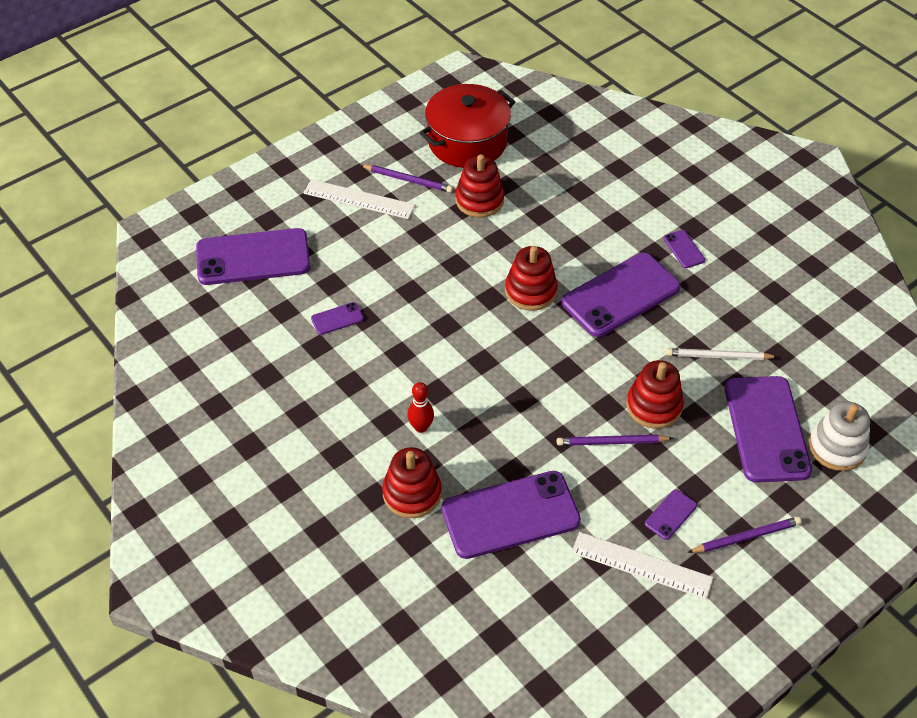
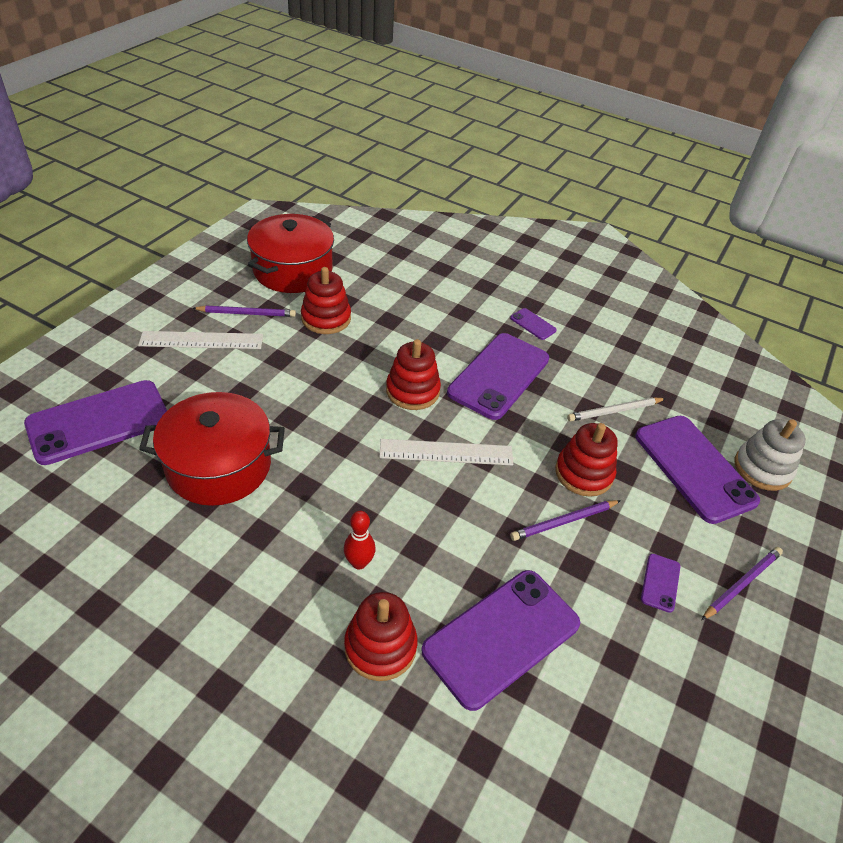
camera: 25 degrees left, 5 degrees down
purple phone [311,302,364,335] -> red pot [139,392,285,506]
white ruler [571,532,713,600] -> white ruler moved to [379,439,513,466]

